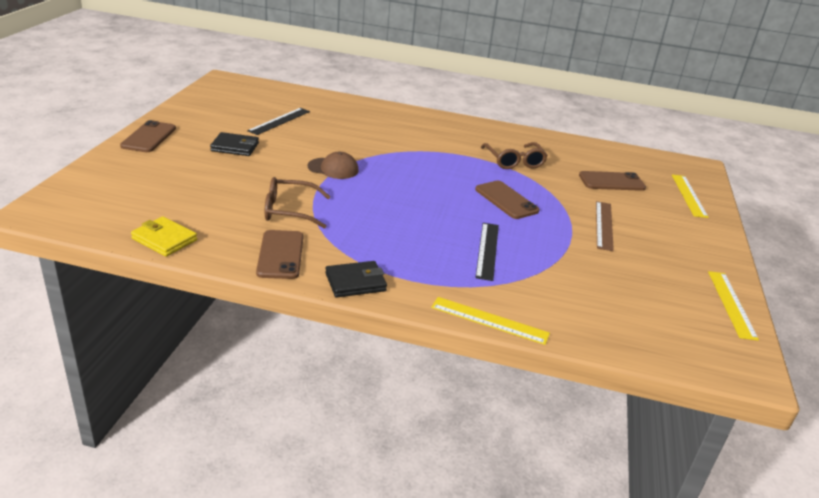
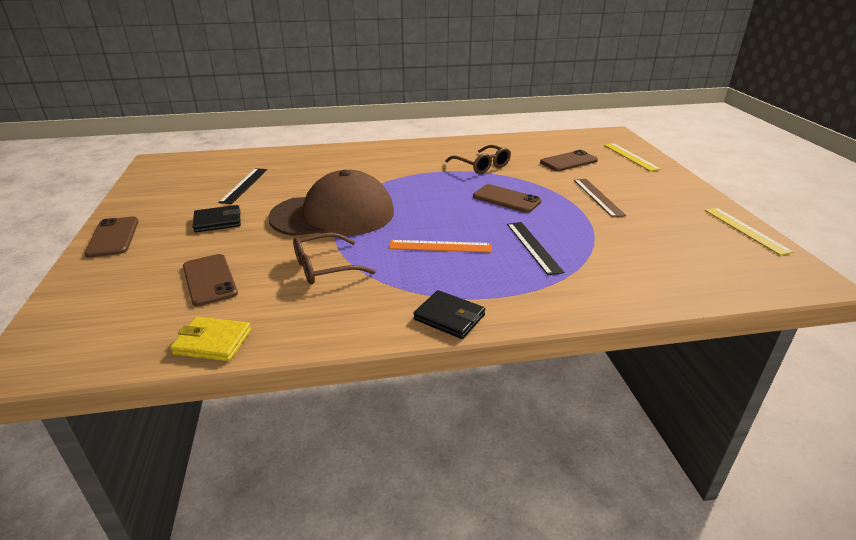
camera: 20 degrees left, 0 degrees up
brown phone [256,230,303,279] -> brown phone moved to [183,254,238,306]
brown cap [308,152,359,179] -> brown cap [268,170,394,236], size x2.31
black wallet [325,261,387,298] -> black wallet turned 75 degrees clockwise [413,290,485,339]
yellow ruler [431,297,550,345] -> none
none -> orange ruler [389,240,492,253]

